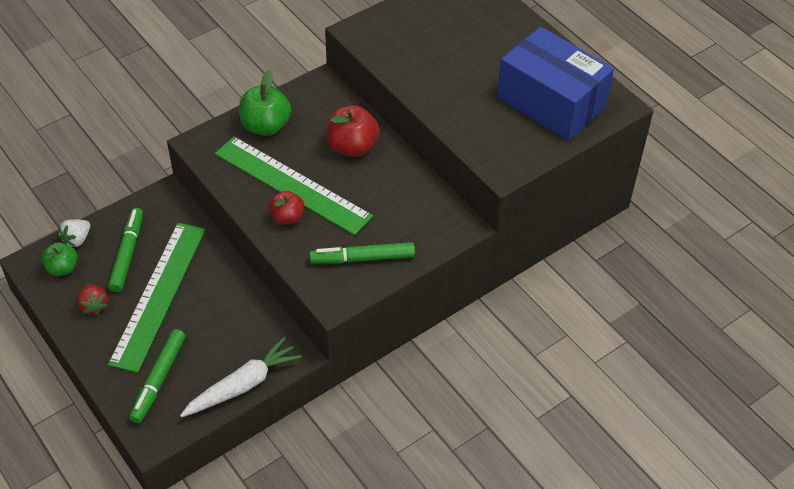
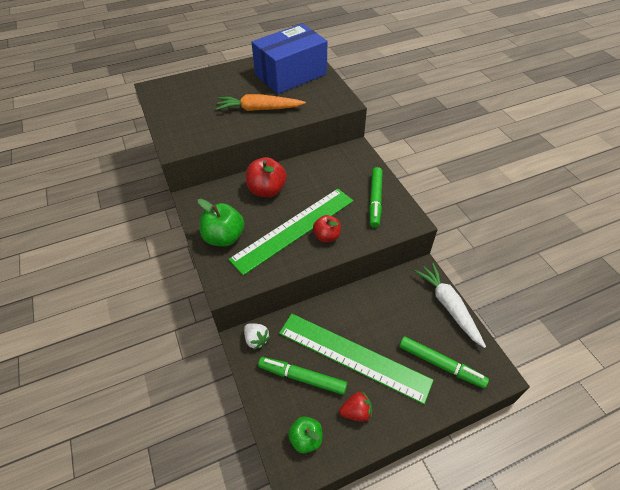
camera: 75 degrees left, 0 degrees up
white strawberry [58,219,90,247] -> white strawberry moved to [244,323,271,350]
none -> orange carrot [216,94,306,111]

